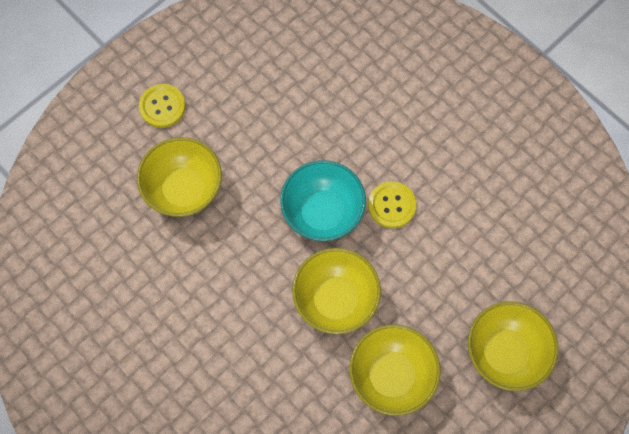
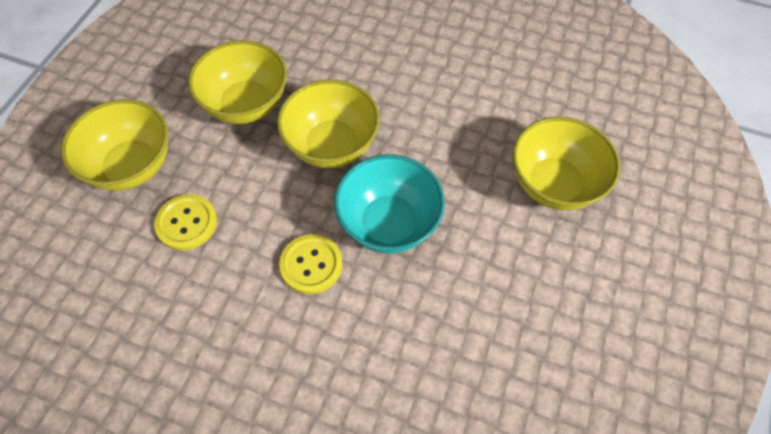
camera: 155 degrees right, 10 degrees down
yellow button [139,84,186,128] -> yellow button moved to [154,194,217,250]

